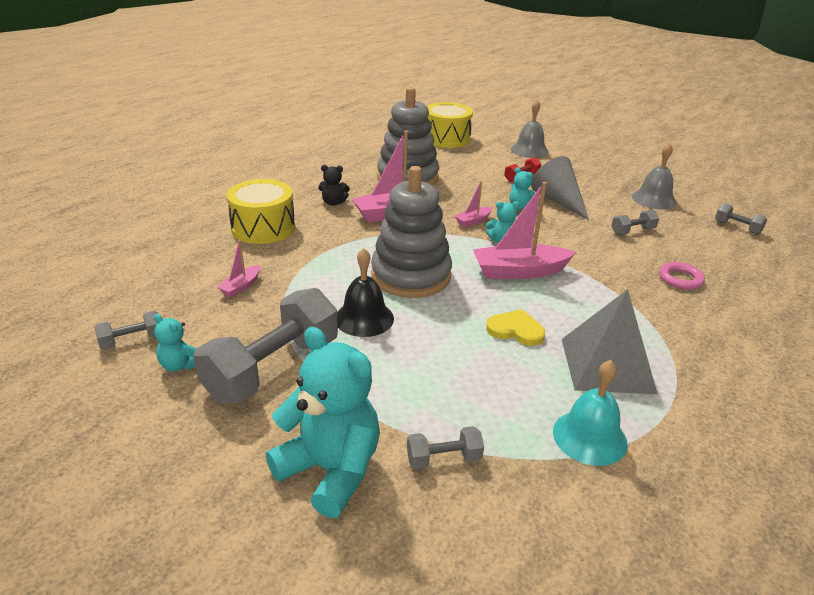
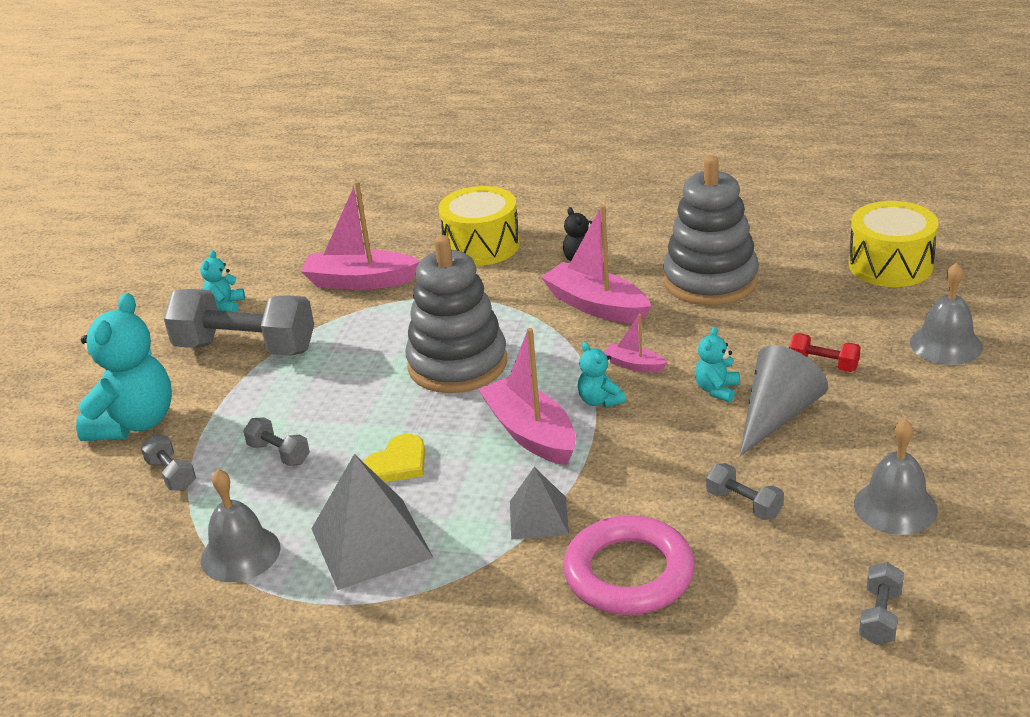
camera: 70 degrees right, 0 degrees up
grey dumbbell [94,311,158,349] -> grey dumbbell moved to [243,417,310,466]
pink boat [217,240,260,297] -> pink boat [301,181,420,290], size x2.02
black bell [337,248,394,337] -> none
yellow heart [486,309,545,346] -> yellow heart turned 45 degrees clockwise [363,434,425,482]
turquoise bell [553,360,628,466] -> grey bell [201,469,281,582]
pink ring [659,262,705,290] -> pink ring [563,515,695,615], size x1.91
none -> grey pyramid [510,467,569,540]

